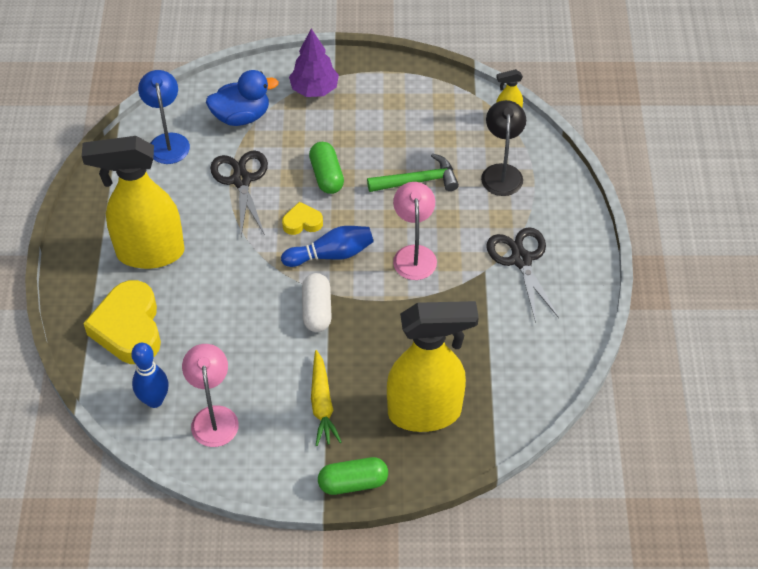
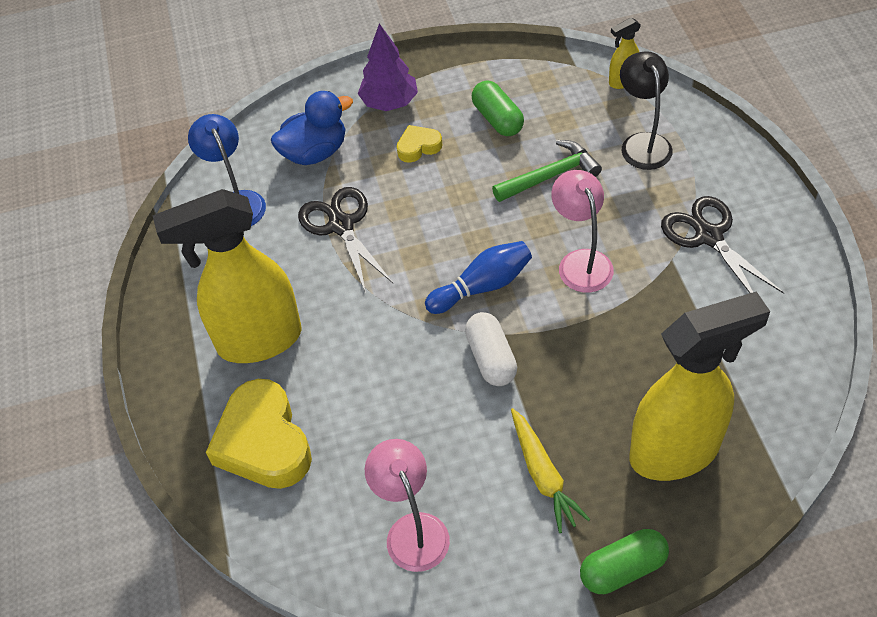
camera: 10 degrees left, 0 degrees up
blue bowling pin [131,343,168,408] -> none
yellow heart [282,202,323,235] -> yellow heart moved to [397,125,442,163]
green capsule [309,142,344,194] -> green capsule moved to [472,81,524,136]

